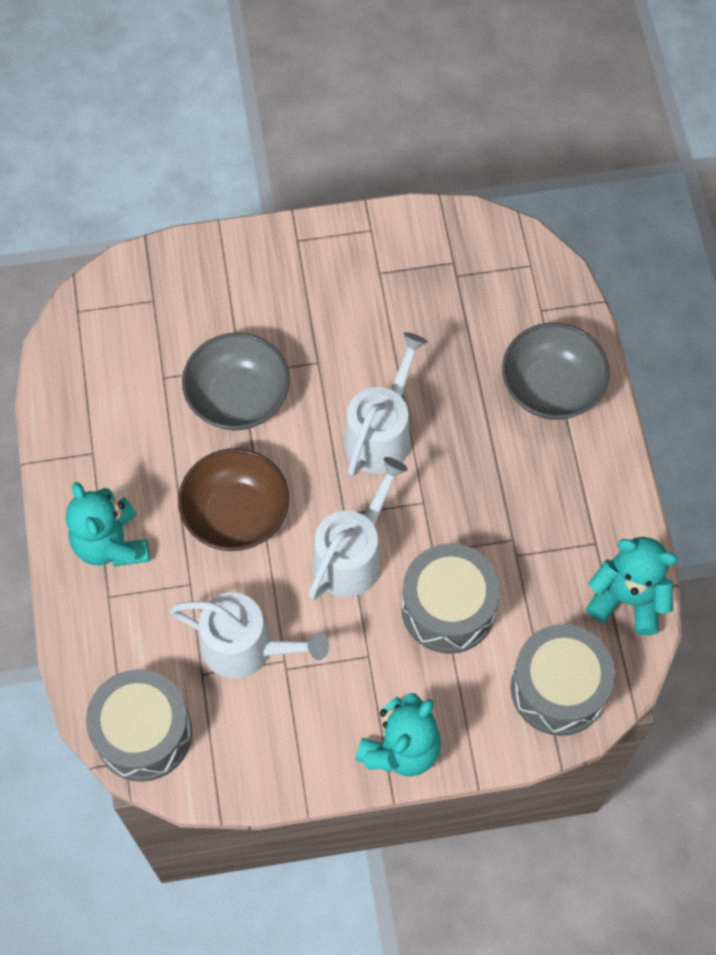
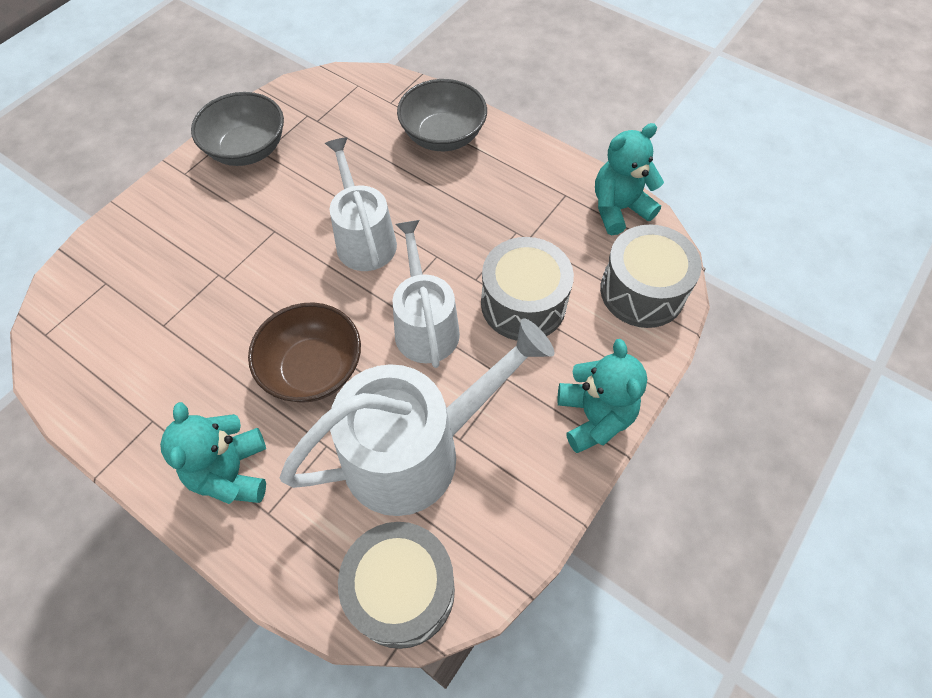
camera: 45 degrees left, 5 degrees down
turquoise teddy bear [66,482,150,566] -> turquoise teddy bear turned 60 degrees clockwise [160,402,266,504]
white watering can [170,592,329,679] -> white watering can [280,318,555,516], size x1.59
grey bowl [182,333,290,430] -> grey bowl moved to [191,92,284,166]

